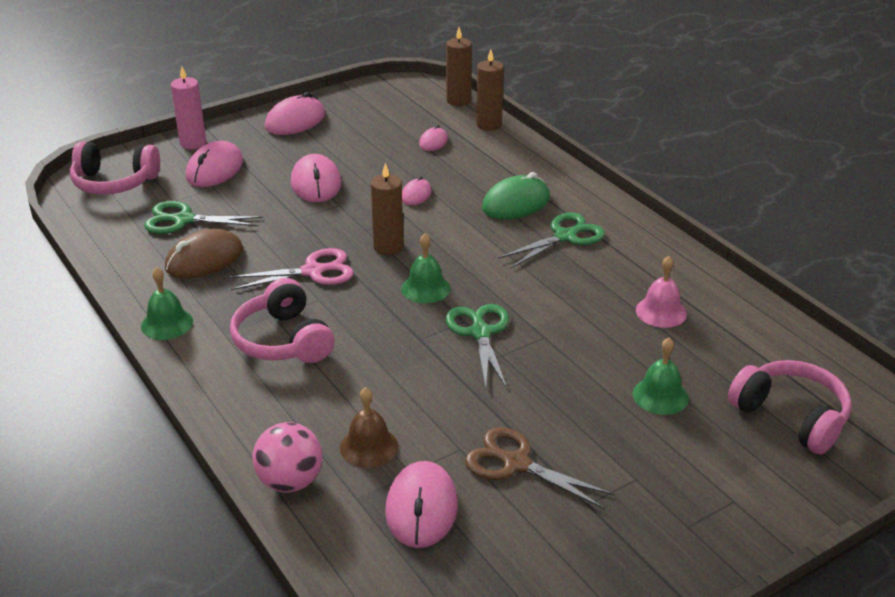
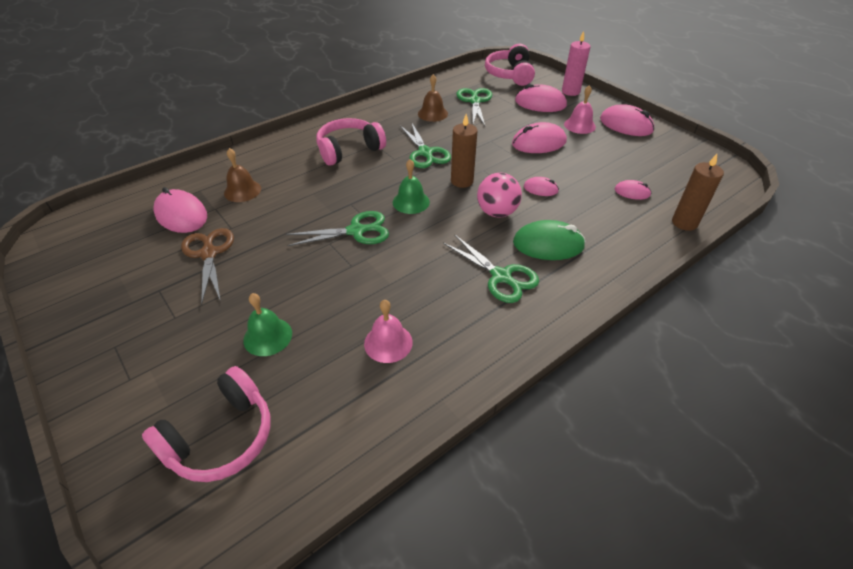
camera: 85 degrees right, 10 degrees up
green bell [141,267,193,340] -> none
brown mouse [165,229,243,278] -> brown bell [418,74,448,122]
pink scissors [228,248,354,290] -> green scissors [400,122,451,168]
pink ball [253,422,323,493] -> pink ball moved to [477,173,522,218]
pink mouse [385,461,458,548] -> pink mouse turned 45 degrees clockwise [153,187,207,233]
brown candle [446,27,472,106] -> none
brown scissors [465,427,615,509] -> brown scissors turned 45 degrees counterclockwise [181,228,234,305]
green mouse [482,172,550,219] -> green mouse turned 45 degrees counterclockwise [513,220,586,260]
none -> pink bell [564,85,596,134]

